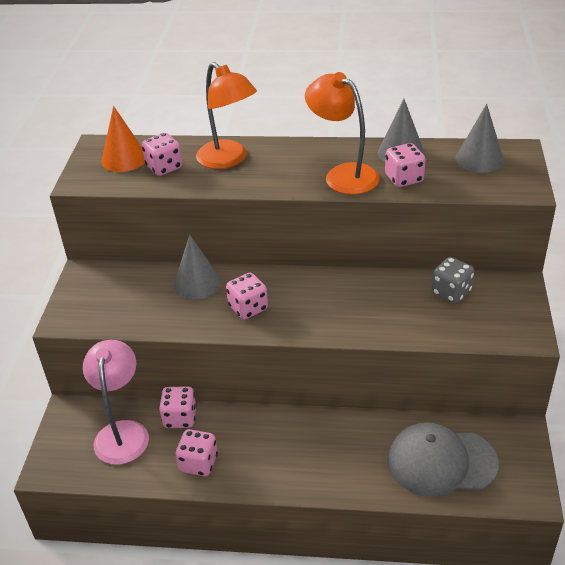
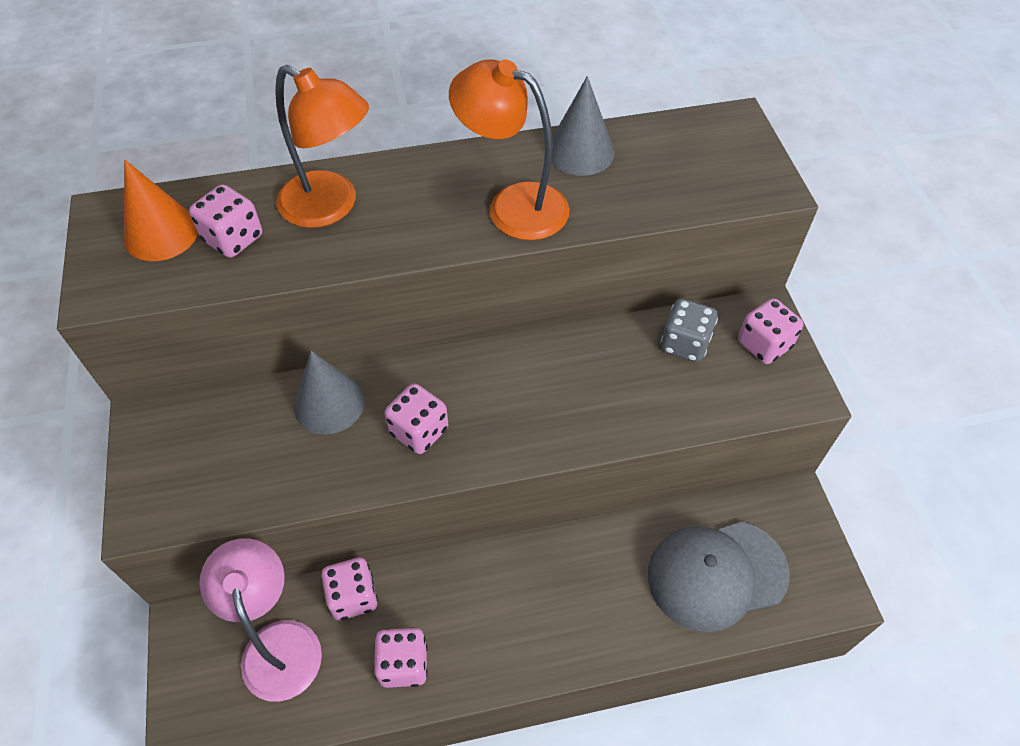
camera: 20 degrees left, 15 degrees up
pink dice [385,143,425,187] -> pink dice moved to [738,298,803,364]
grey cone [455,104,504,173] -> none

